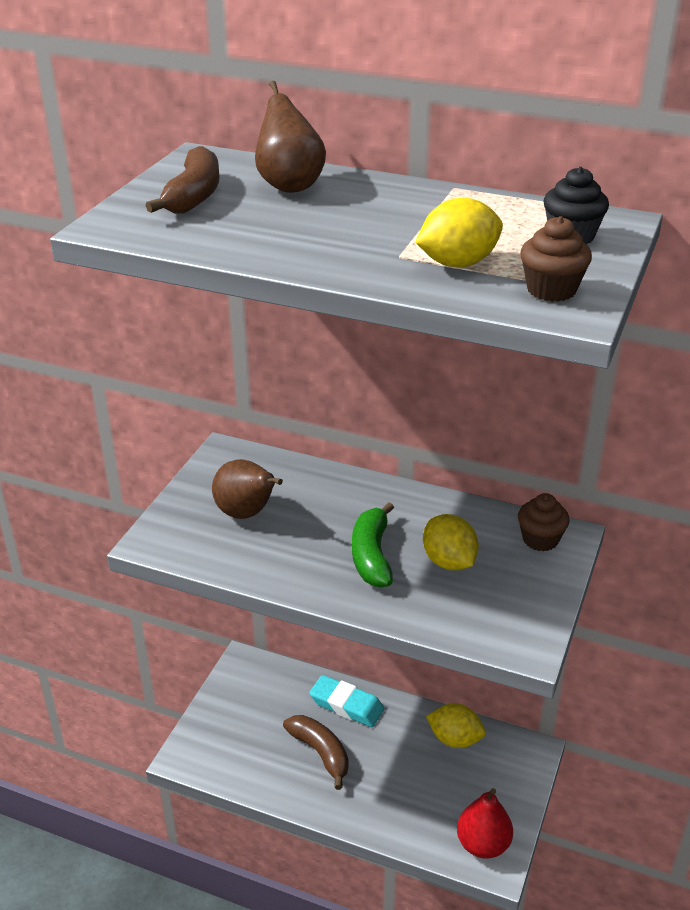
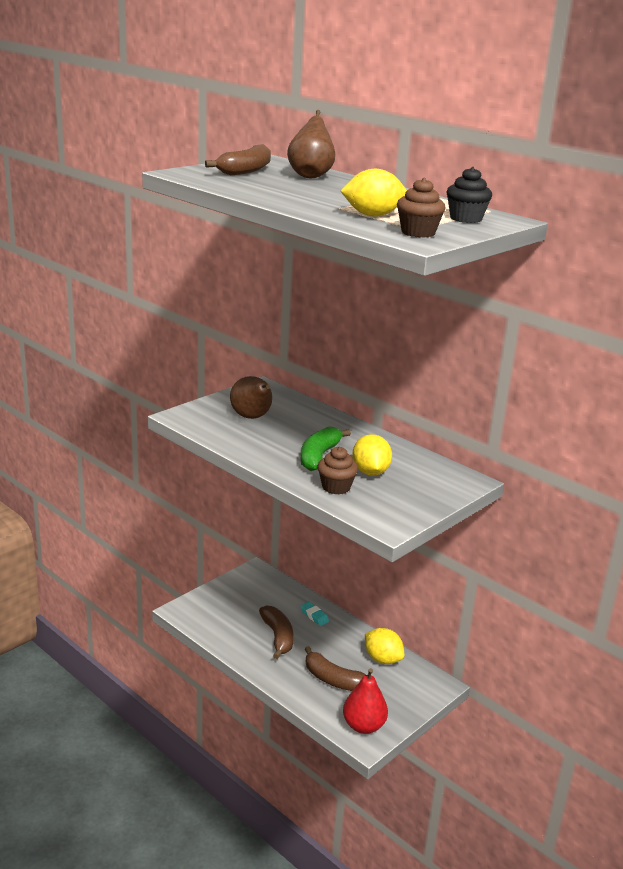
camera: 20 degrees right, 10 degrees down
turquoise eraser [309,675,385,727] -> turquoise eraser [301,602,329,626], size x0.56
brown cupcake [518,493,570,552] -> brown cupcake moved to [318,447,358,494]
none -> brown banana [305,646,366,691]

